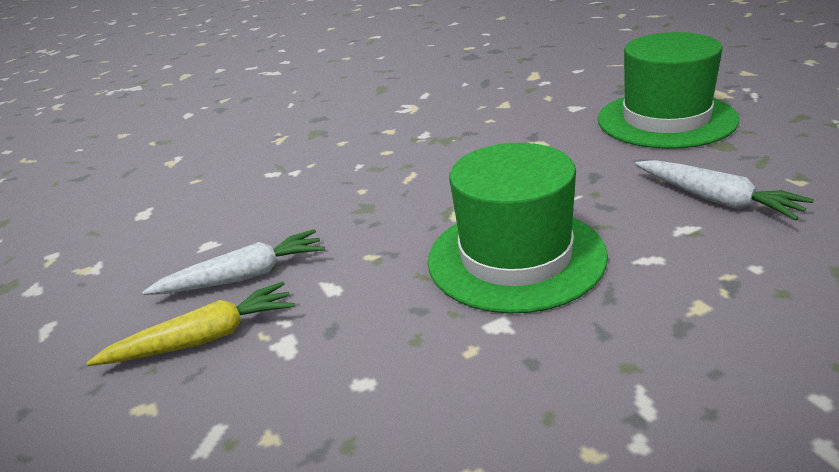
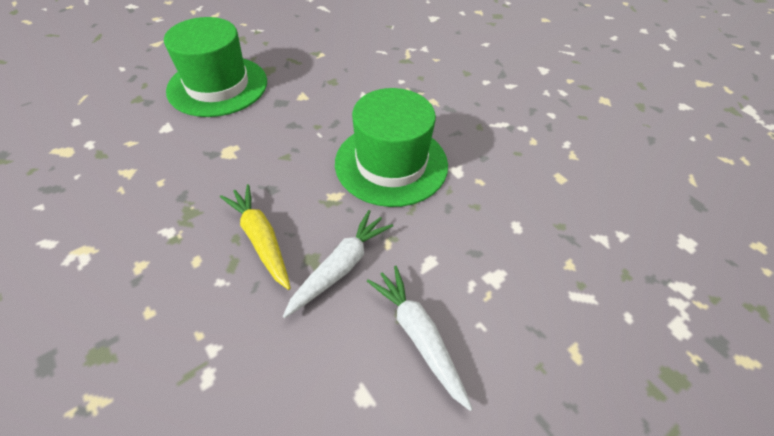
camera: 105 degrees left, 20 degrees up
yellow carrot [86,282,295,366] -> yellow carrot moved to [220,184,291,290]
white carrot [635,160,814,220] -> white carrot moved to [283,210,393,318]

